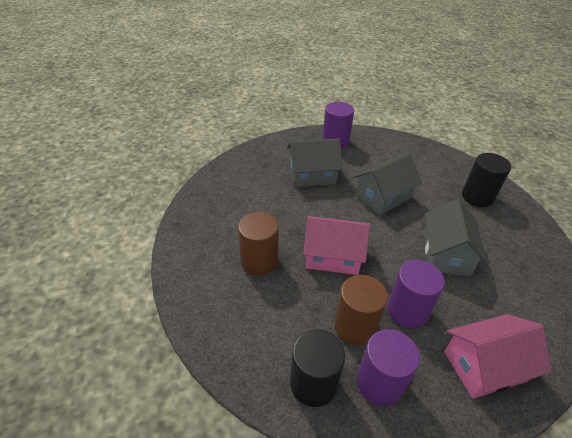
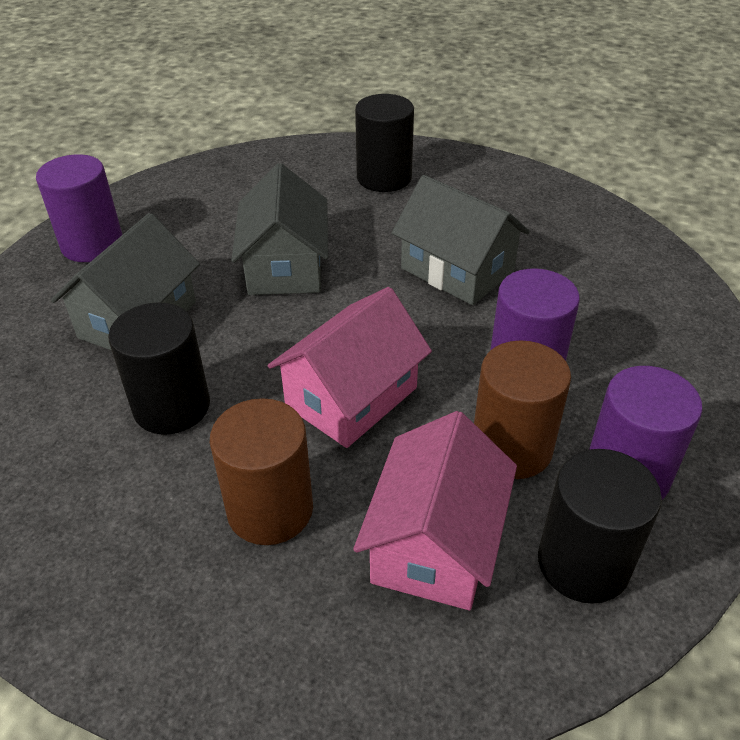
camera: 55 degrees left, 0 degrees up
pink house [444,314,552,399] -> pink house moved to [353,411,517,610]
none -> black cylinder [108,302,210,435]

